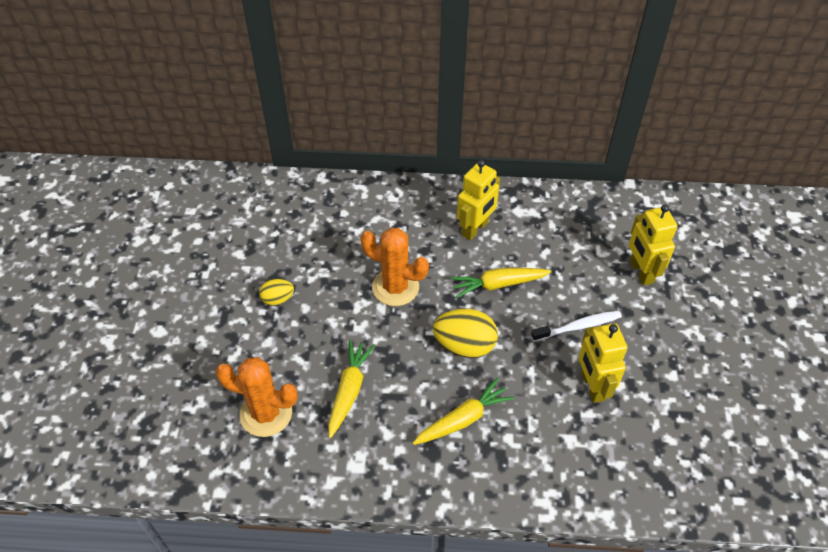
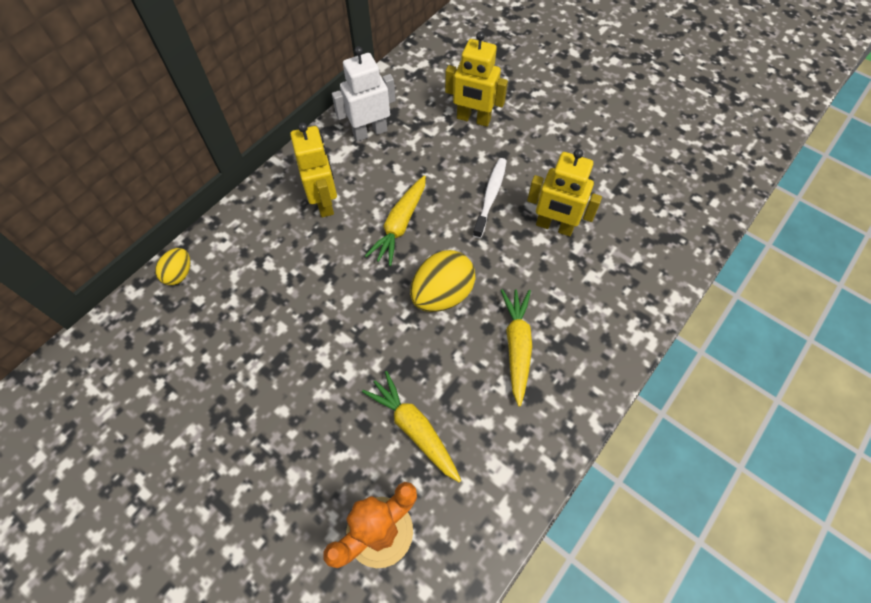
camera: 55 degrees left, 10 degrees up
yellow egg [259,279,294,305] -> yellow egg moved to [155,248,190,285]
orange cactus [360,228,429,306] -> none
none -> white robot [332,46,396,142]

